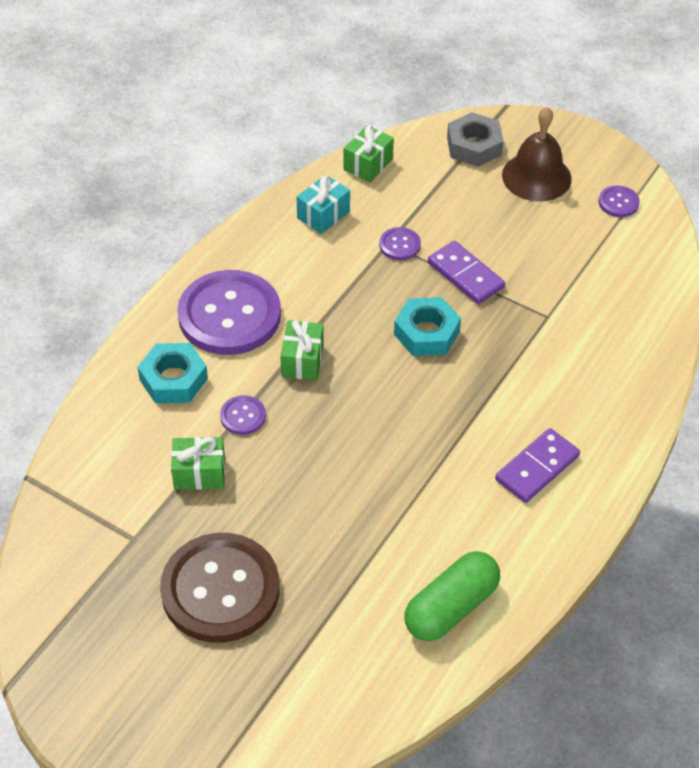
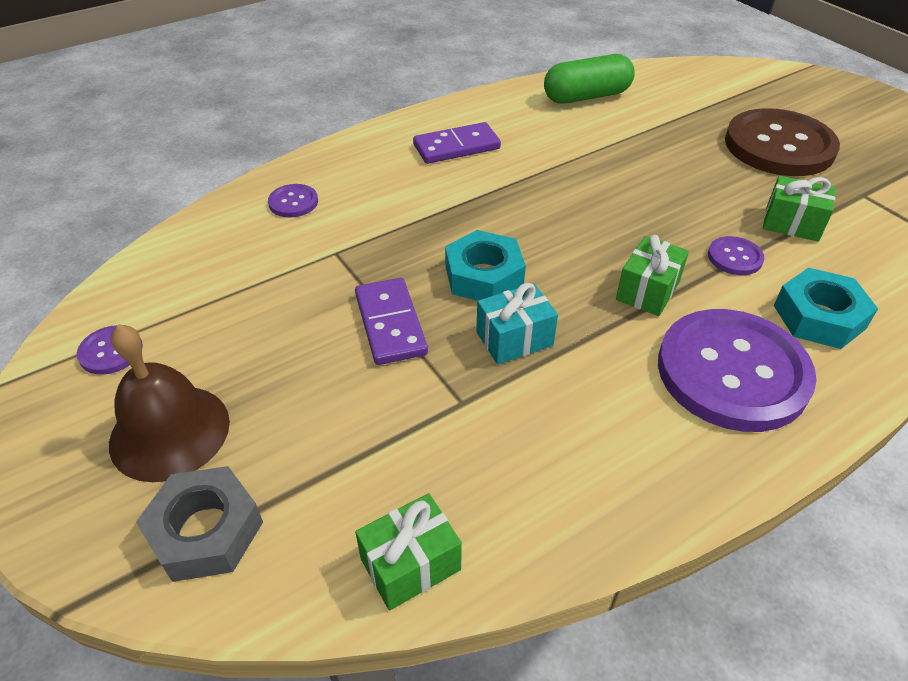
camera: 155 degrees left, 5 degrees down
turquoise gift [297,175,350,234] -> turquoise gift moved to [476,283,558,364]
purple button [379,227,421,260] -> purple button moved to [268,184,318,217]

